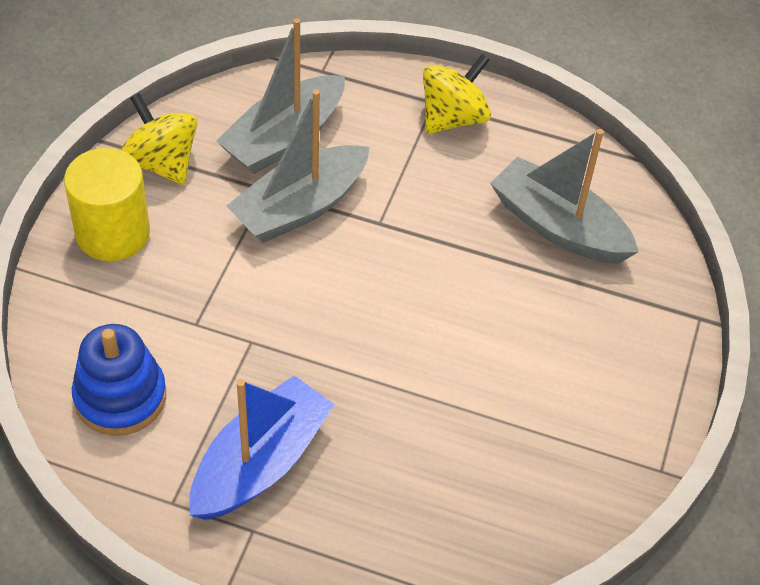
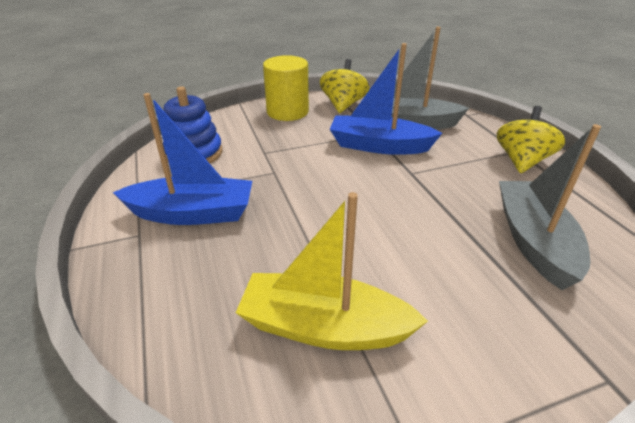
camera: 55 degrees right, 15 degrees down
grey boat [227,89,370,243] -> blue boat [330,43,442,155]
yellow spinning top [423,54,491,134] -> yellow spinning top turned 75 degrees counterclockwise [497,106,565,173]
none -> yellow boat [236,192,428,350]

